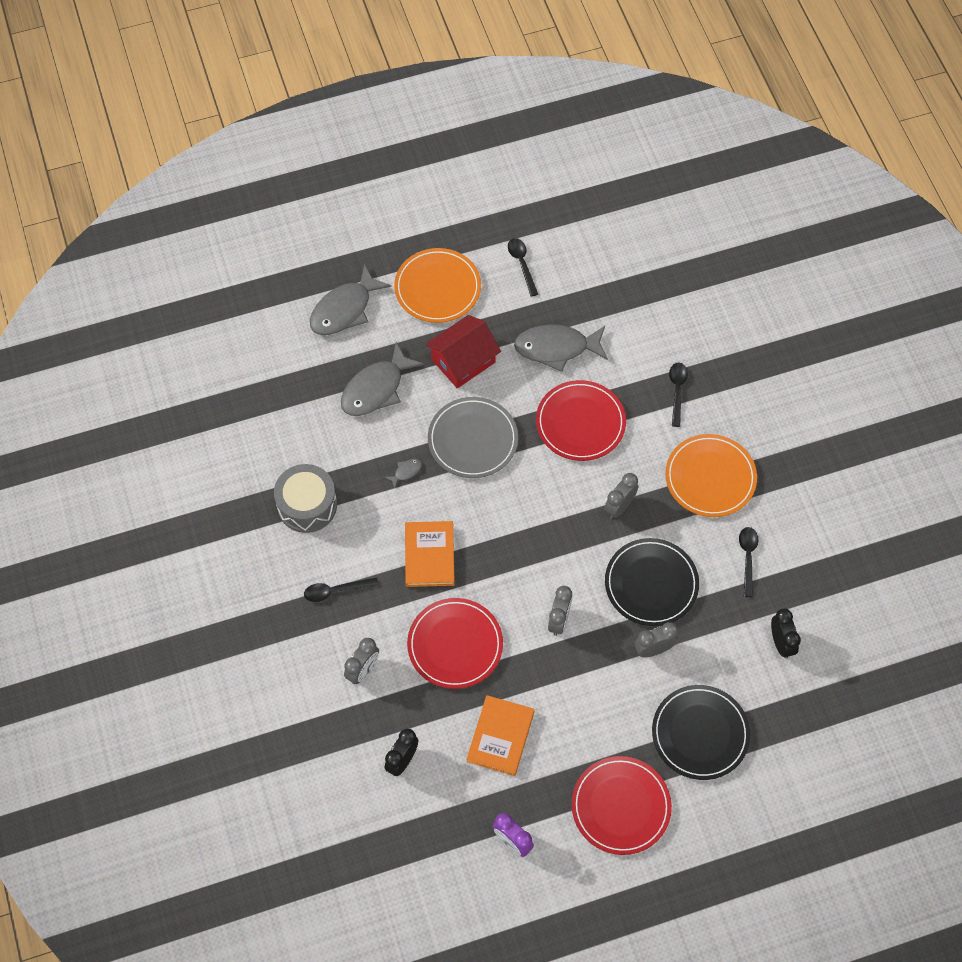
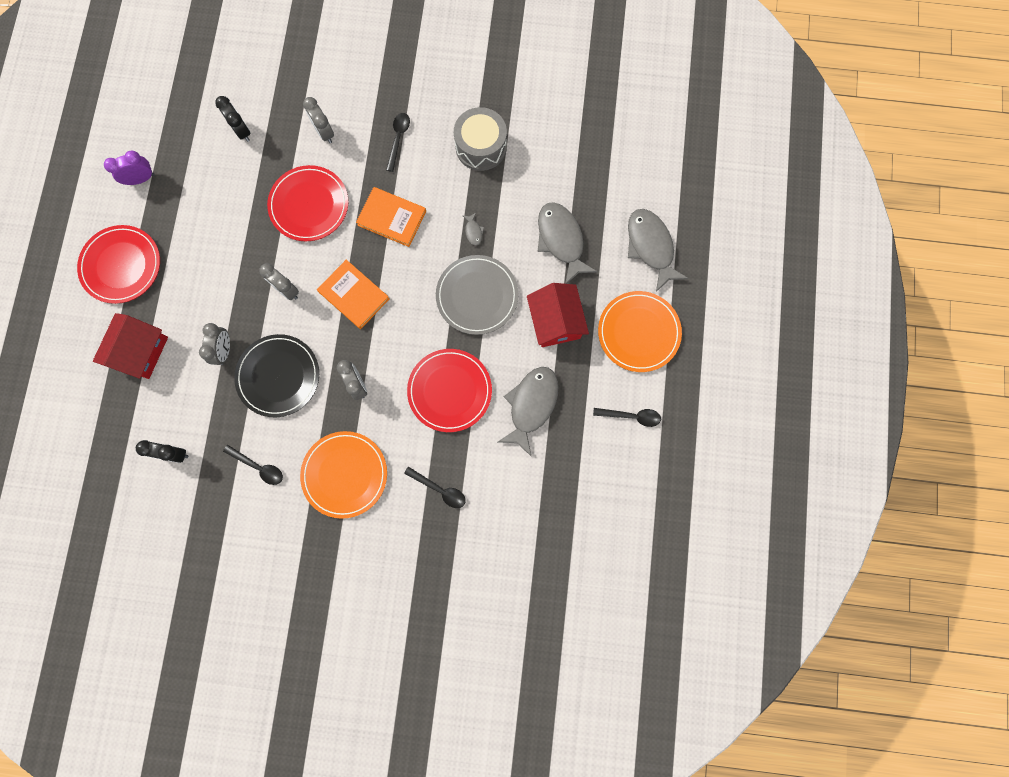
camera: 115 degrees right, 15 degrees up
orange book [467,695,535,776] -> orange book moved to [317,260,389,329]
black plate [652,685,750,780] -> red house [93,313,168,379]

